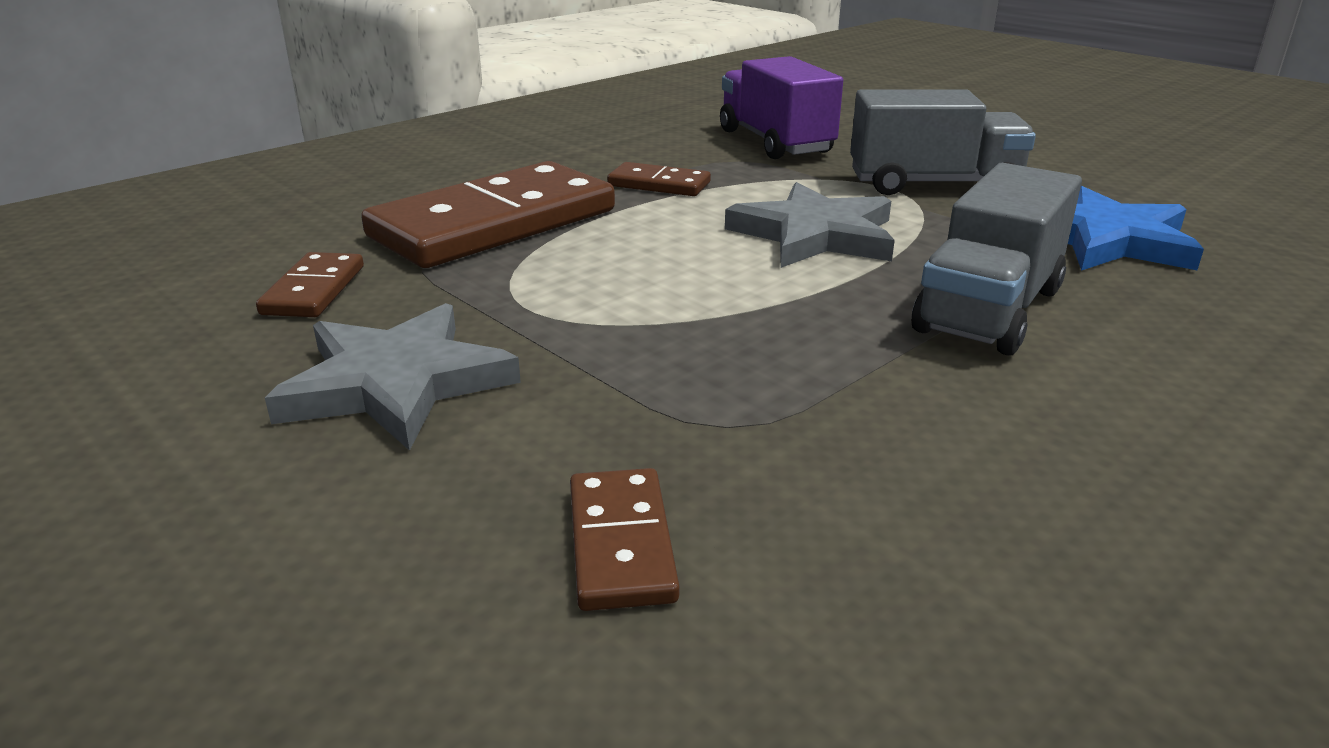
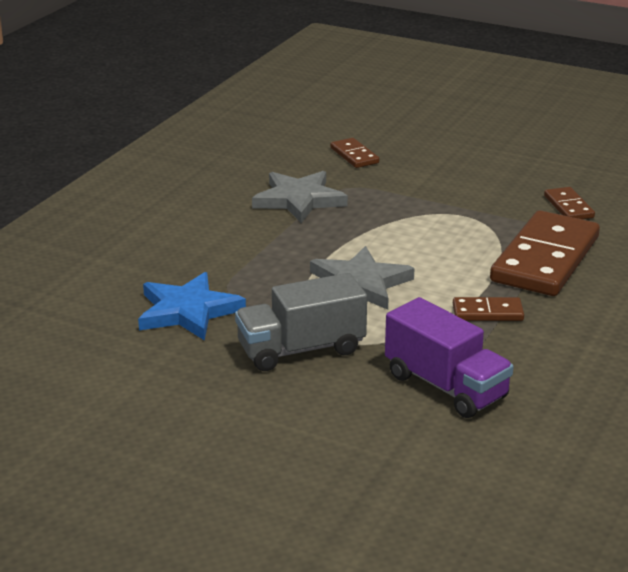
camera: 160 degrees right, 0 degrees up
grey star [265,303,521,451] -> grey star moved to [252,171,348,223]
grey truck [912,163,1082,356] -> none

